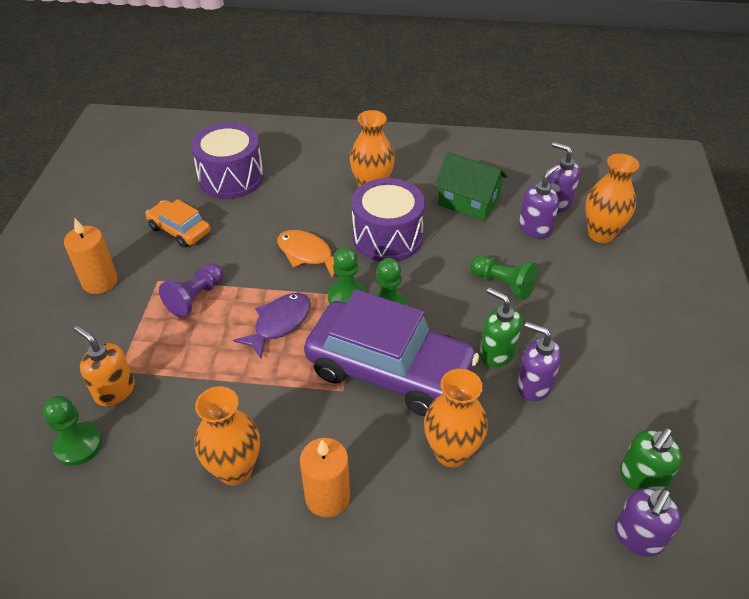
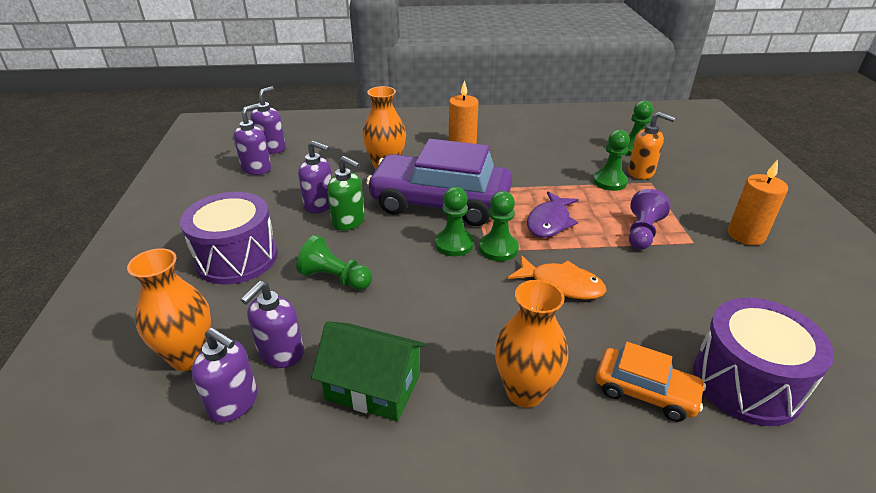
camera: 170 degrees right, 10 degrees down
orange car [146,199,210,248] -> orange car moved to [596,342,706,422]
orange vase [194,386,260,486] -> none
purple drum [352,178,425,262] -> purple drum moved to [180,192,277,285]
green soap dispenser [620,428,682,491] -> purple soap dispenser [234,104,271,175]
none -> green pawn [593,130,630,191]

